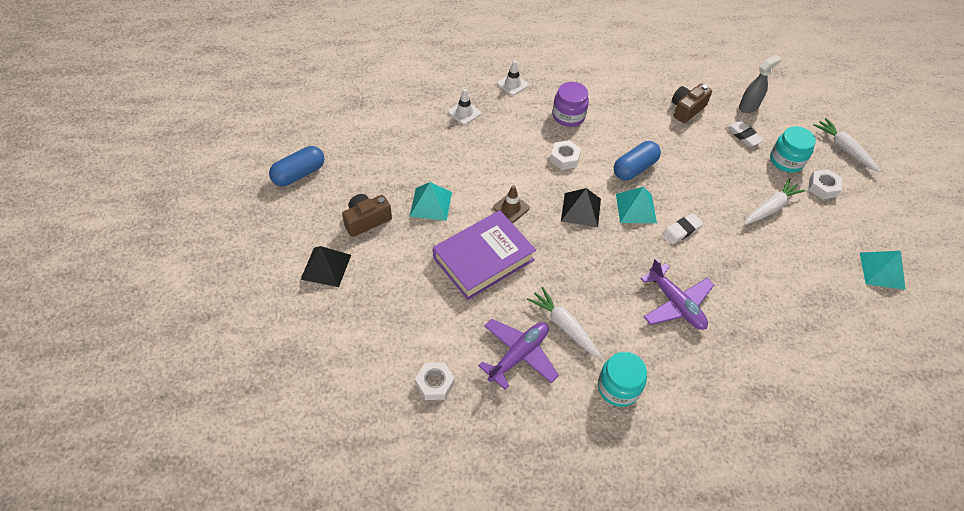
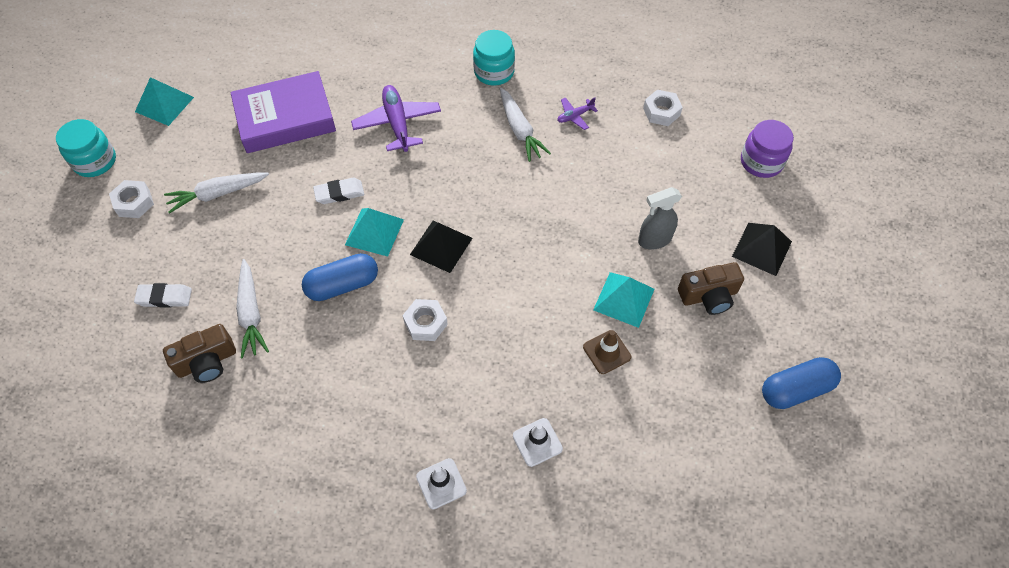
camera: 160 degrees left, 5 degrees up
purple book [433,210,536,300] -> purple book moved to [230,71,336,153]
purple plane [478,319,559,390] -> purple plane [557,97,598,130], size x0.51
brown traffic cone [493,185,530,223] -> brown traffic cone moved to [583,330,631,374]
purple jar [553,82,589,127] -> purple jar moved to [741,120,794,178]
white eraser [727,121,764,147] -> white eraser turned 75 degrees counterclockwise [134,283,192,307]
grey spray bottle [739,55,781,113] -> grey spray bottle moved to [638,187,682,250]
turquoise jar [770,126,816,173] -> turquoise jar moved to [56,119,116,177]
white carrot [813,118,880,172] -> white carrot moved to [236,259,269,358]

